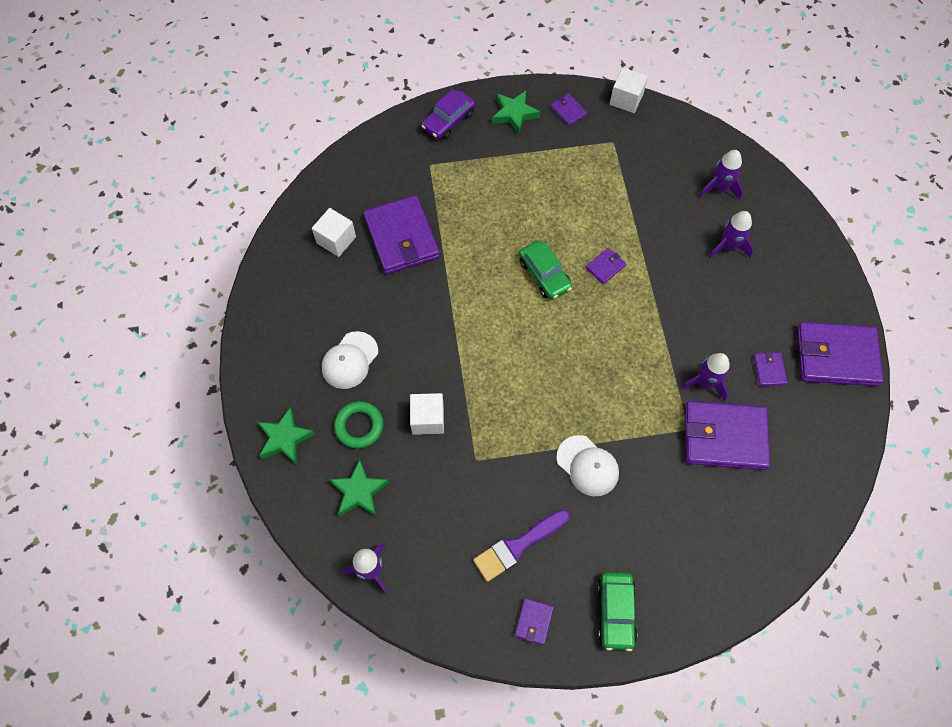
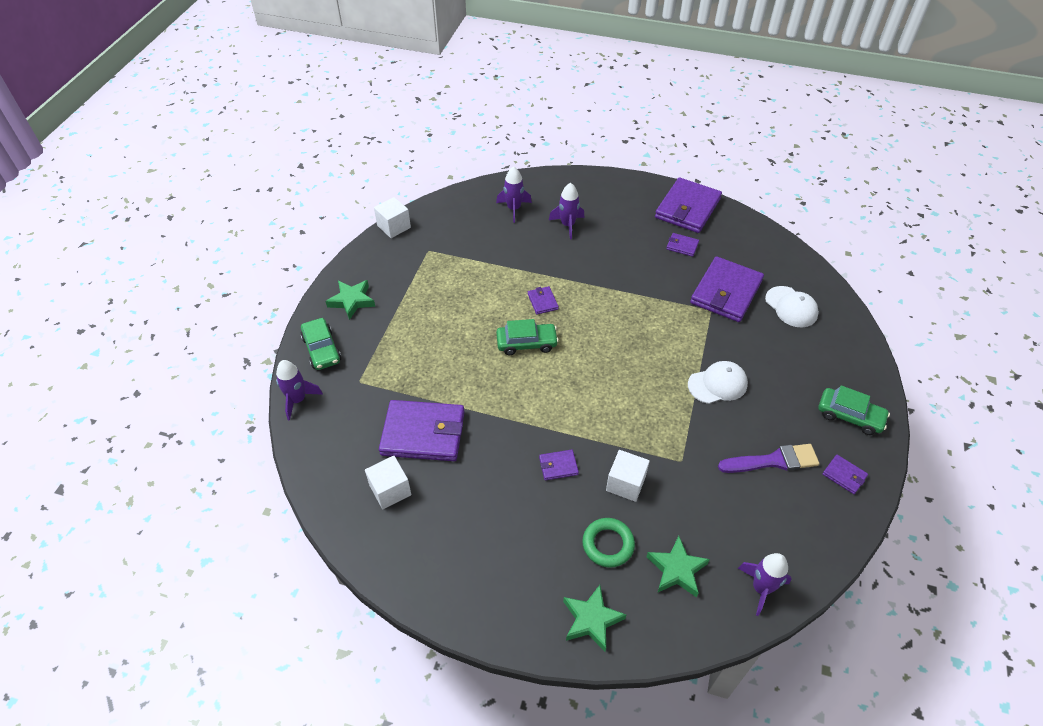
camera: 65 degrees left, 15 degrees down
white cap [322,331,378,389] -> white cap moved to [765,286,819,327]
purple car [421,89,475,140] -> green car [301,318,341,370]
purple brush [473,510,570,582] -> purple brush turned 90 degrees counterclockwise [718,444,819,473]
purple wallet [551,94,587,126] -> purple wallet moved to [539,450,579,480]
purple rocket [681,353,730,401] -> purple rocket moved to [276,360,323,421]

